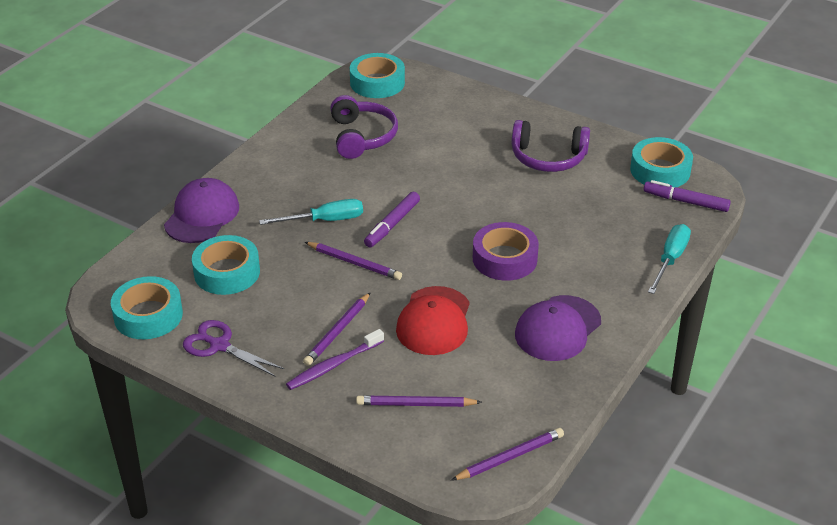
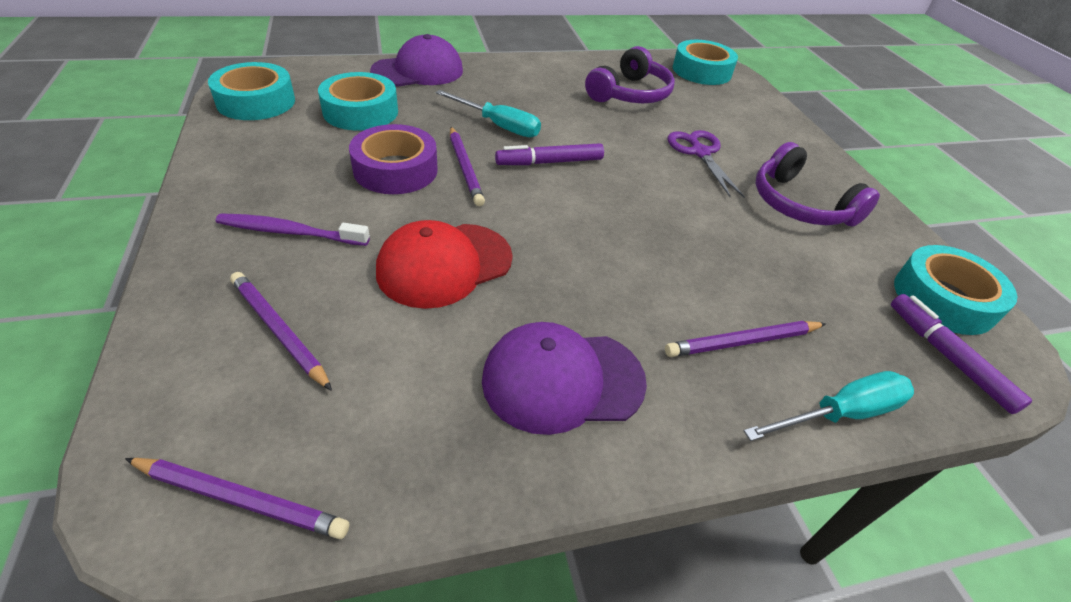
camera: 40 degrees right, 5 degrees up
purple scissors [183,320,284,377] -> purple scissors moved to [668,130,745,197]
purple pencil [303,292,371,366] -> purple pencil moved to [665,321,826,357]
purple tape [473,222,539,281] -> purple tape moved to [349,124,438,194]

